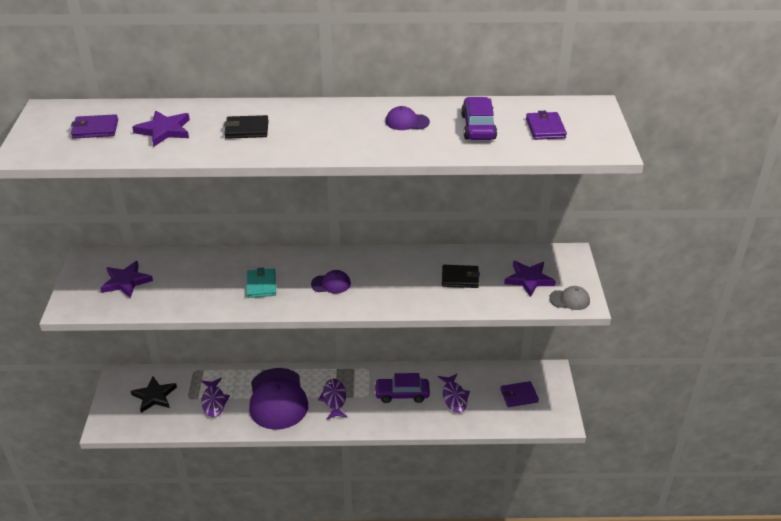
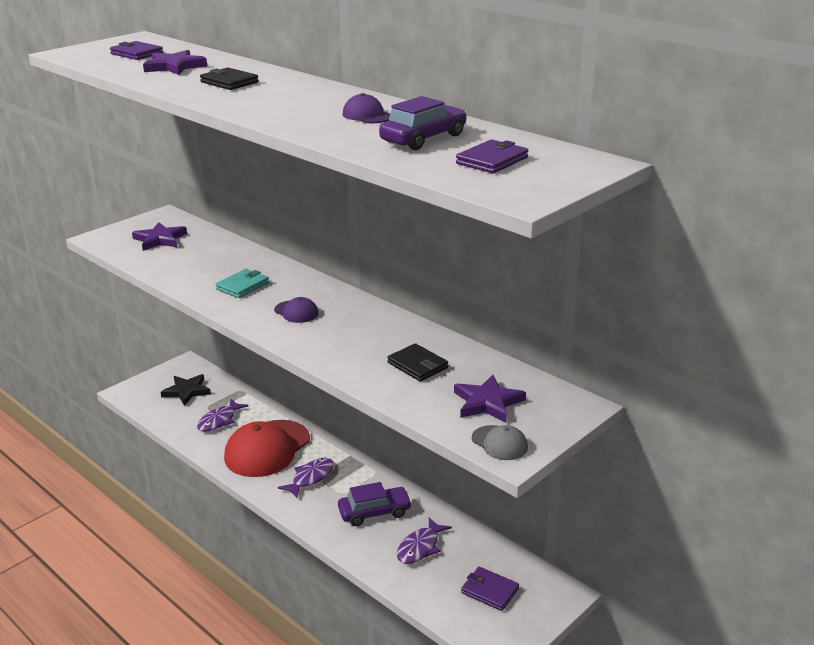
camera: 45 degrees right, 10 degrees down
purple cap [249,368,308,430] -> red cap [224,420,310,477]
purple car [374,373,430,403] -> purple car turned 120 degrees clockwise [338,482,412,526]

